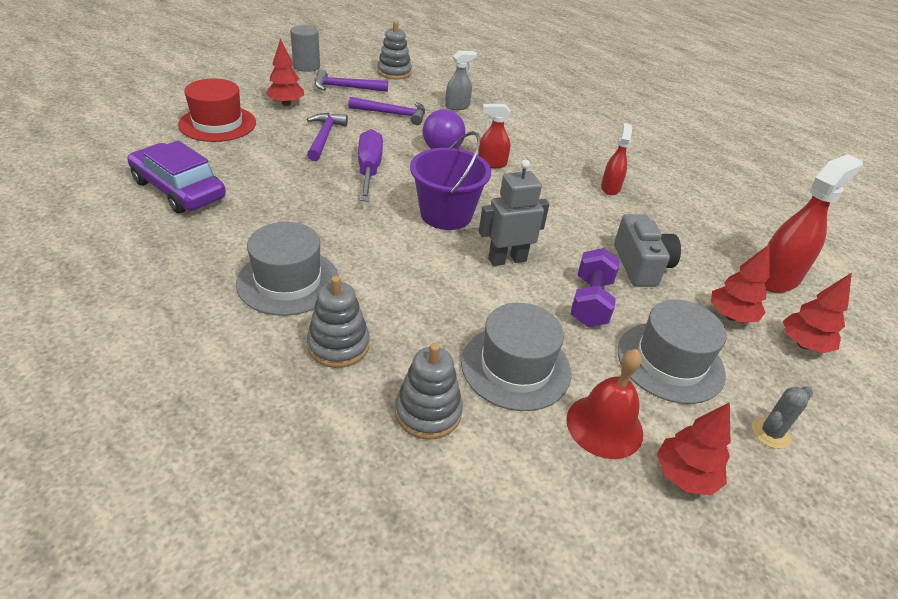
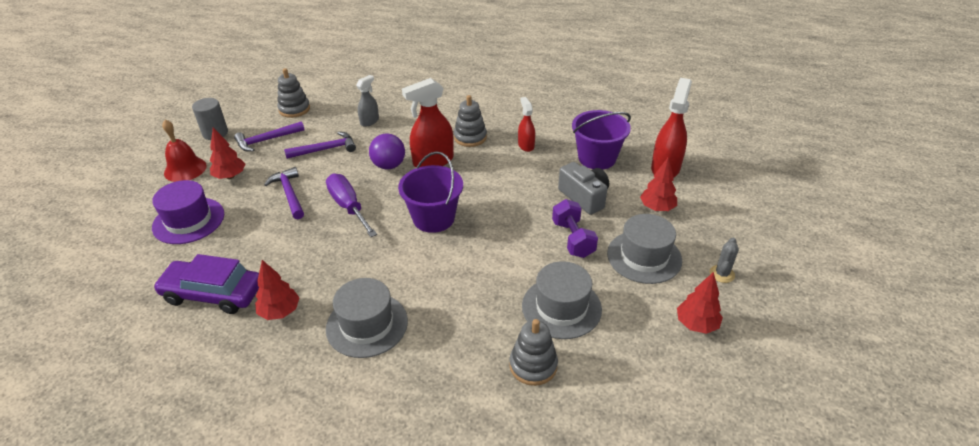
camera: 25 degrees left, 0 degrees up
red hat [178,78,256,142] -> purple hat [152,180,224,244]
grey stacking toy [307,276,370,368] -> grey stacking toy moved to [454,95,487,147]
red spray bottle [478,104,511,168] -> red spray bottle [402,78,454,167], size x1.75
grey robot [479,160,550,266] -> none
red bell [566,349,643,459] -> red bell moved to [162,120,207,182]
red tree [783,273,852,353] -> red tree moved to [255,260,300,320]
none -> purple bucket [572,110,631,170]

